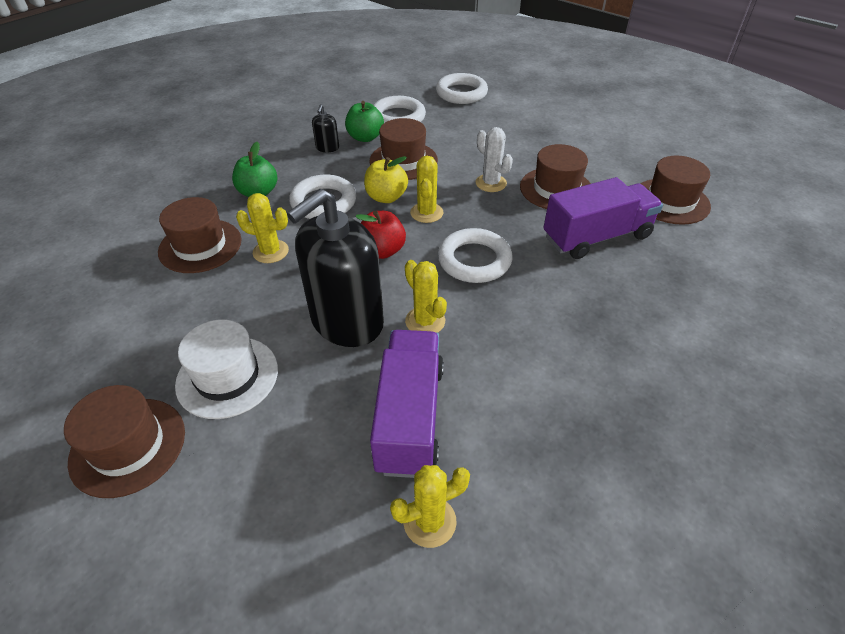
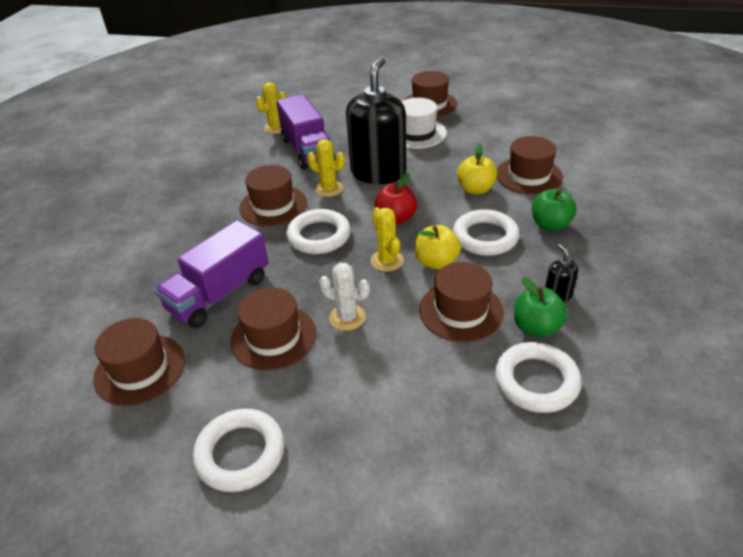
camera: 155 degrees right, 5 degrees down
yellow cactus [236,193,289,263] -> yellow apple [457,144,498,194]
white ring [436,73,488,104] -> white ring moved to [193,409,284,492]
none -> brown hat [239,165,307,226]

